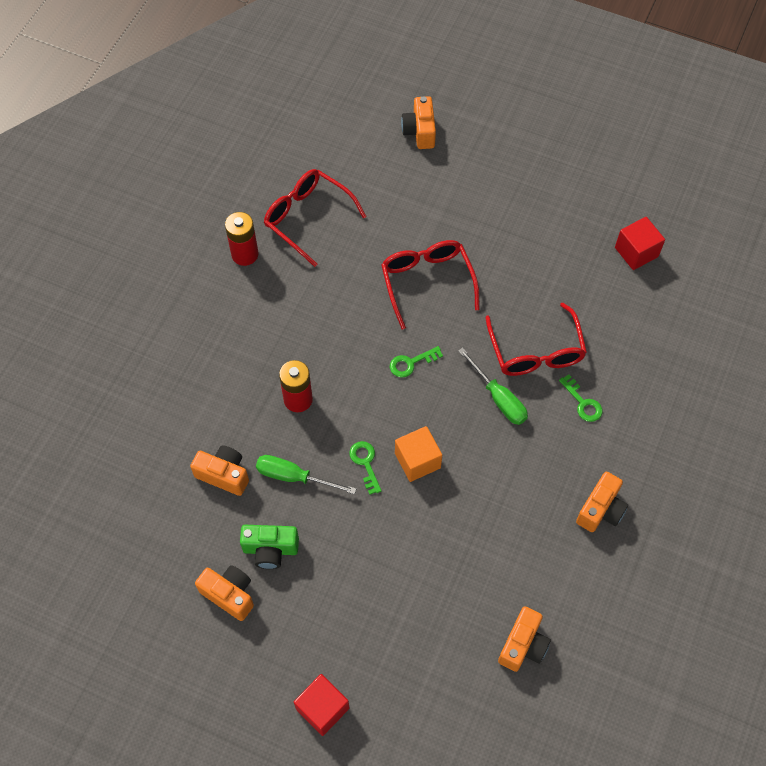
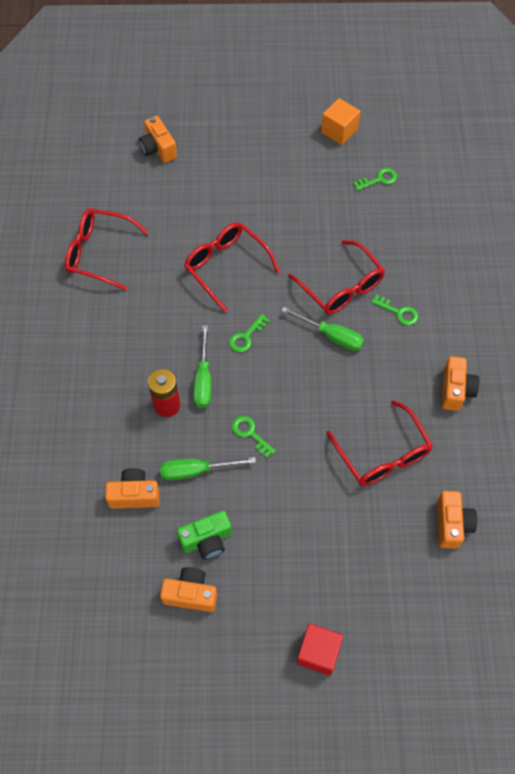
camera: 25 degrees left, 0 degrees up
red battery [225,212,259,266] -> none
orange cube [395,426,442,482] -> orange cube moved to [321,98,360,145]
red cube [615,217,665,270] -> green key [353,168,397,191]
none -> green screwdriver [193,325,211,408]
none -> red glasses [327,400,433,486]

